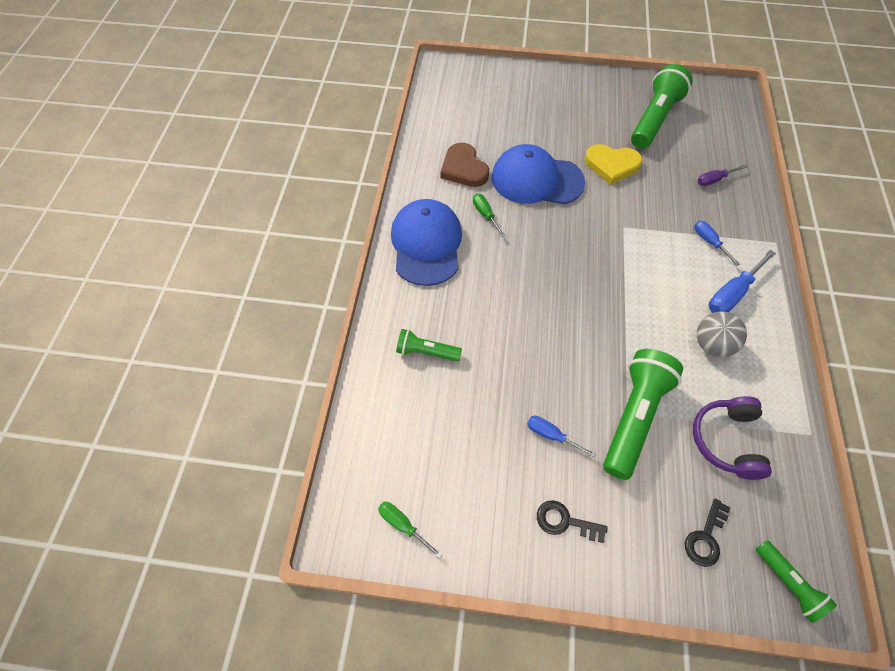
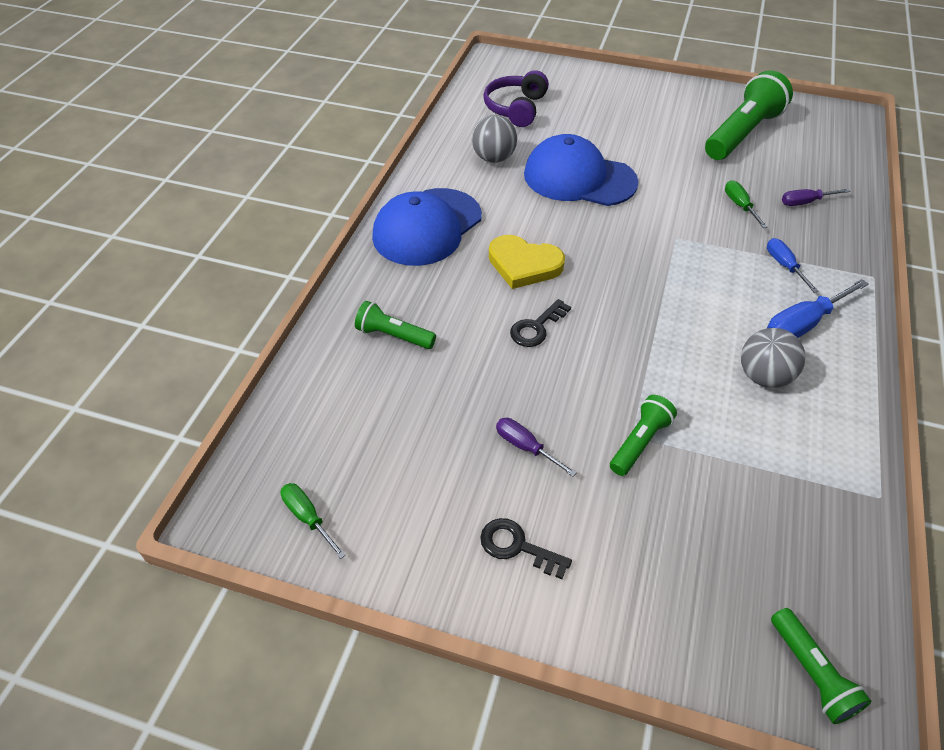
camera: 10 degrees right, 10 degrees down
blue cap [391,199,462,286] -> blue cap turned 150 degrees counterclockwise [372,188,482,266]
brown heart [440,143,489,187] -> grey ball [472,115,517,163]
green screwdriver [473,194,505,237] -> green screwdriver moved to [725,180,767,228]
blue screwdriver [527,416,596,458] -> purple screwdriver [496,418,577,477]
yellow heart [585,144,643,185] -> yellow heart moved to [489,235,565,289]
green flashlight [603,349,683,480] -> green flashlight [610,395,677,476], size x0.53
black key [685,498,730,567] -> black key moved to [510,299,571,347]
purple headphones [693,396,772,480] -> purple headphones moved to [483,70,549,127]

